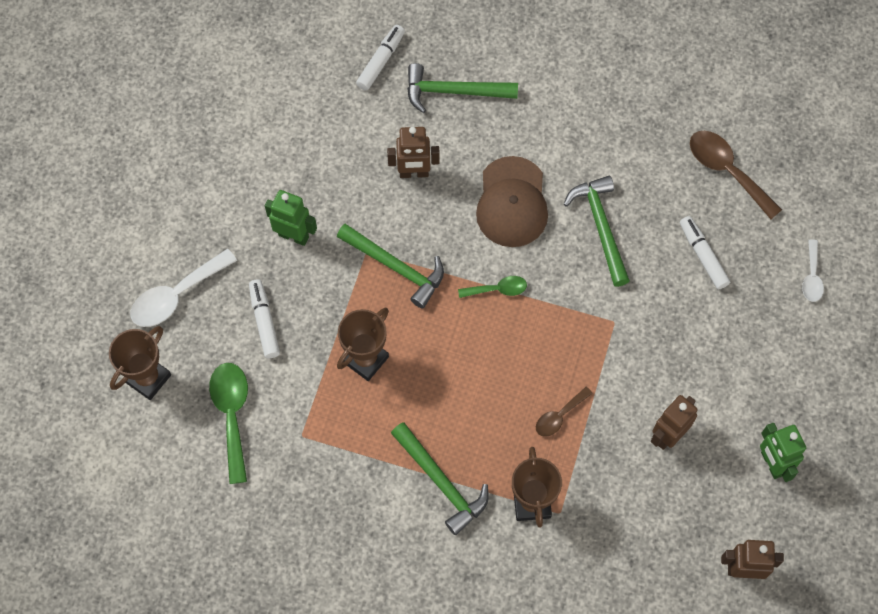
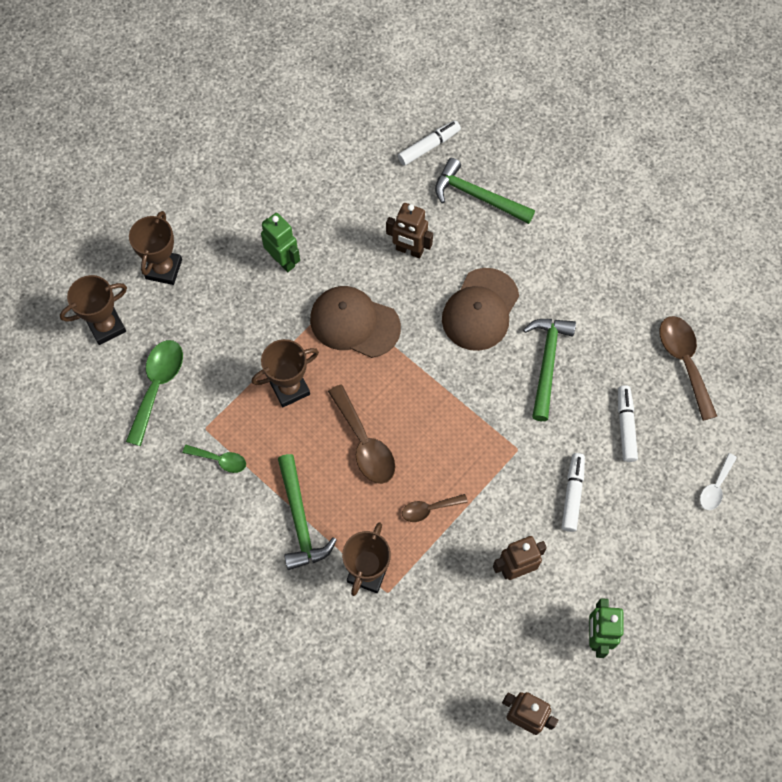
camera: 25 degrees right, 0 degrees up
white spoon [131,249,237,327] -> brown trophy [129,211,182,285]
white marker [249,279,280,358] -> white marker moved to [562,453,585,532]
green hammer [337,224,444,309] -> brown cap [310,286,401,358]
green spoon [458,276,527,298] -> green spoon moved to [183,445,246,473]
none -> brown spoon [328,384,395,484]

